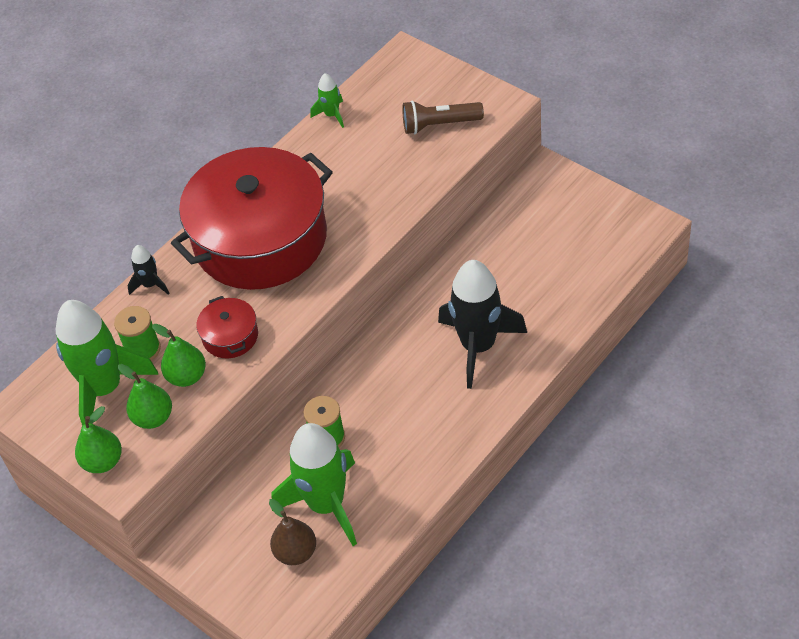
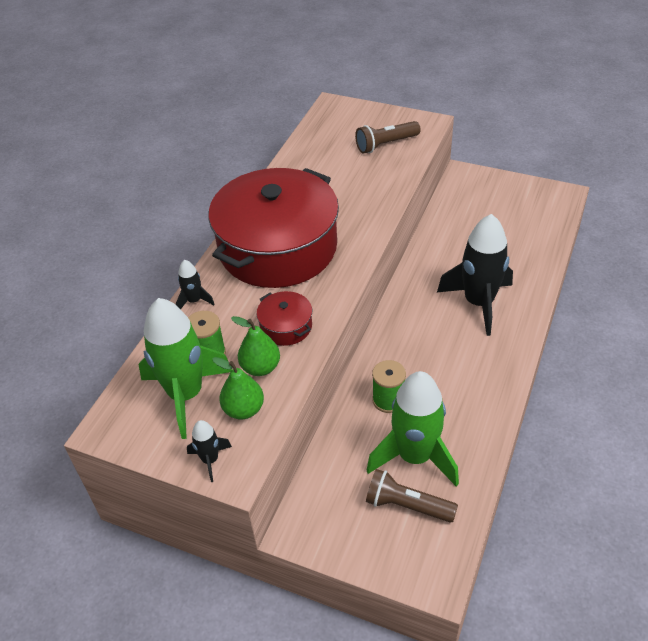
camera: 20 degrees left, 5 degrees down
green pear [75,406,122,473] -> black rocket [187,420,232,482]
brown pear [269,499,316,565] -> brown flashlight [366,469,458,523]
green rocket [311,73,344,128] -> none

